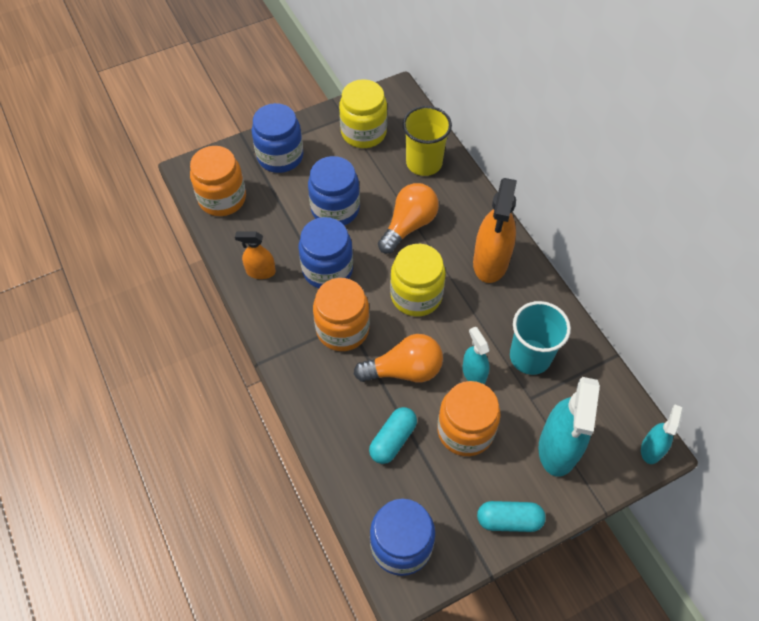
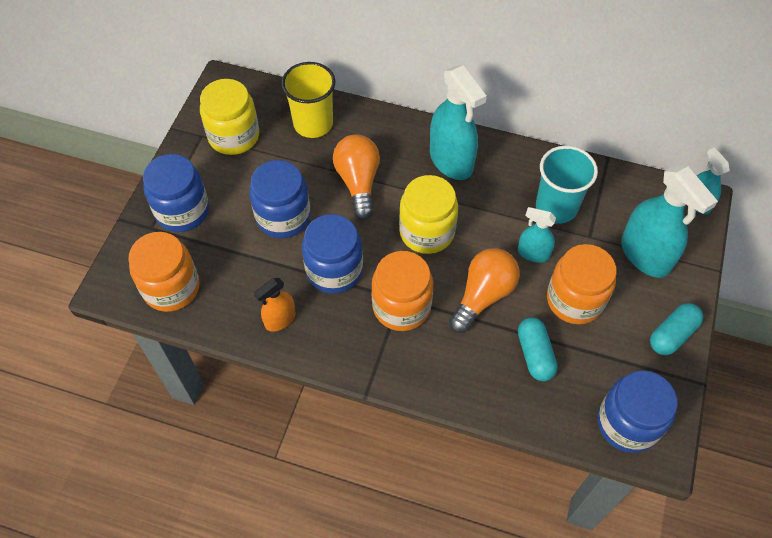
camera: 45 degrees left, 0 degrees up
orange spray bottle [473,178,517,283] -> turquoise spray bottle [430,65,487,180]

